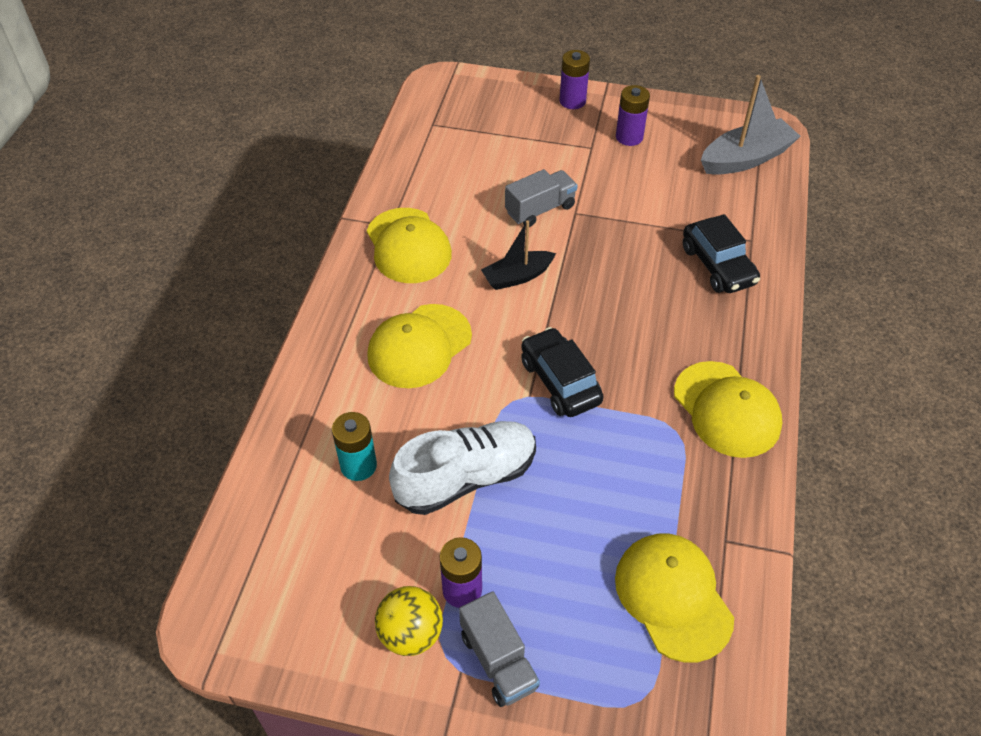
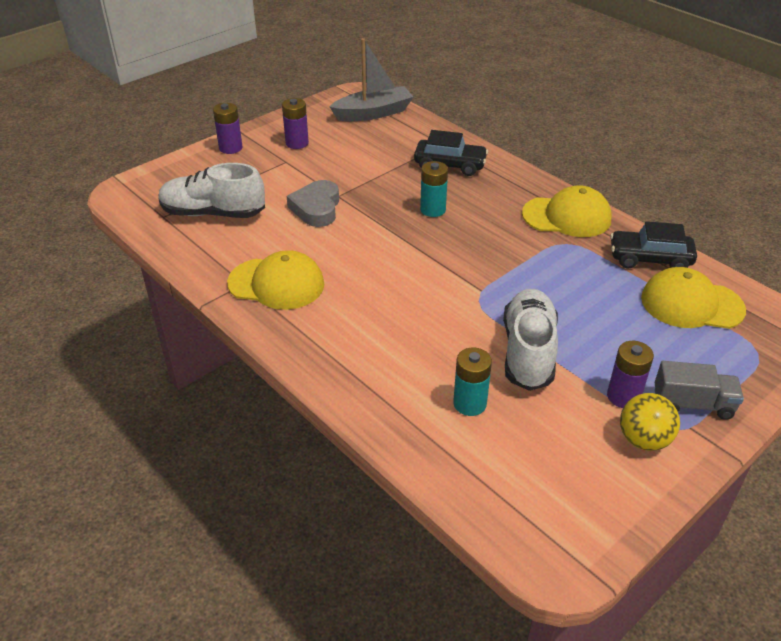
camera: 55 degrees left, 10 degrees down
yellow cap [367,304,472,388] -> none
black boat [481,220,556,290] -> none
grey truck [505,169,578,227] -> grey heart [287,180,339,227]
black car [521,327,604,417] -> black car moved to [610,221,697,268]
grey boat [701,75,801,175] -> grey boat turned 60 degrees clockwise [330,38,414,121]
none -> white shoe [159,163,265,218]
none -> turquoise battery [420,161,448,217]

